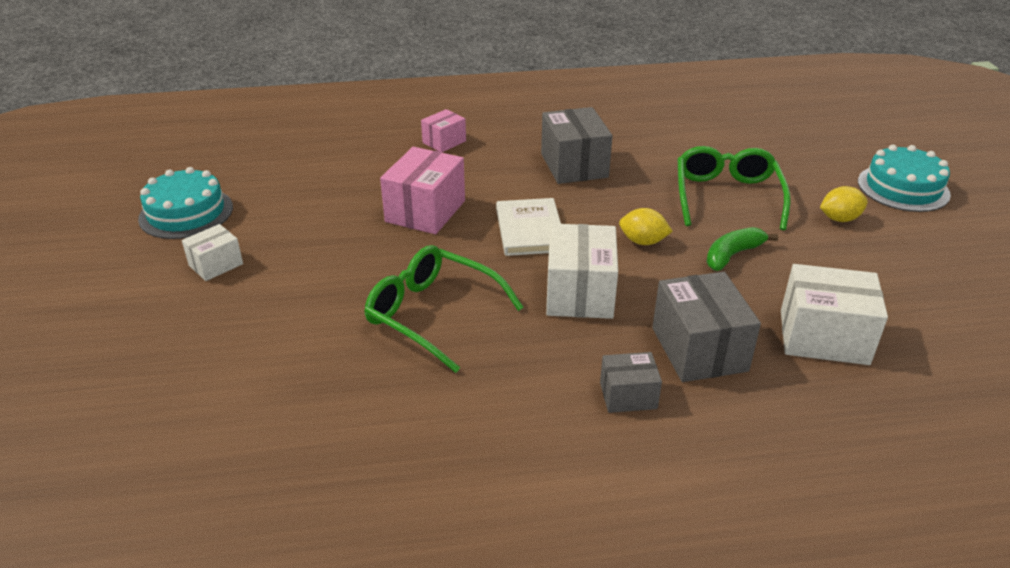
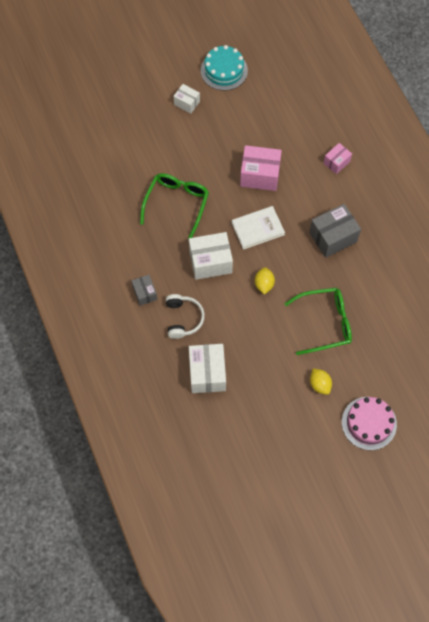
camera: 75 degrees right, 30 degrees up
pink box [421,109,466,152] -> pink box turned 75 degrees counterclockwise [324,143,352,174]
grey box [652,272,761,382] -> white headphones [166,294,205,339]
green banana [706,227,778,271] -> none
turquoise cake [858,145,951,212] -> pink cake [342,397,397,450]

